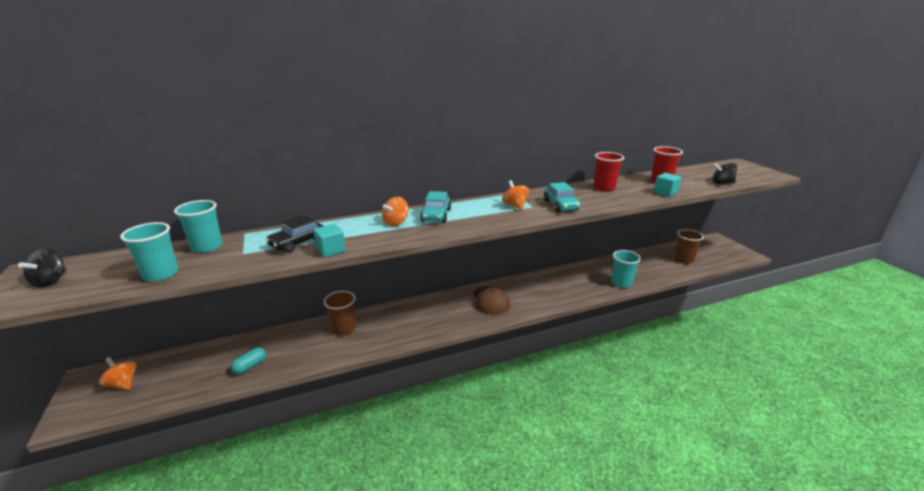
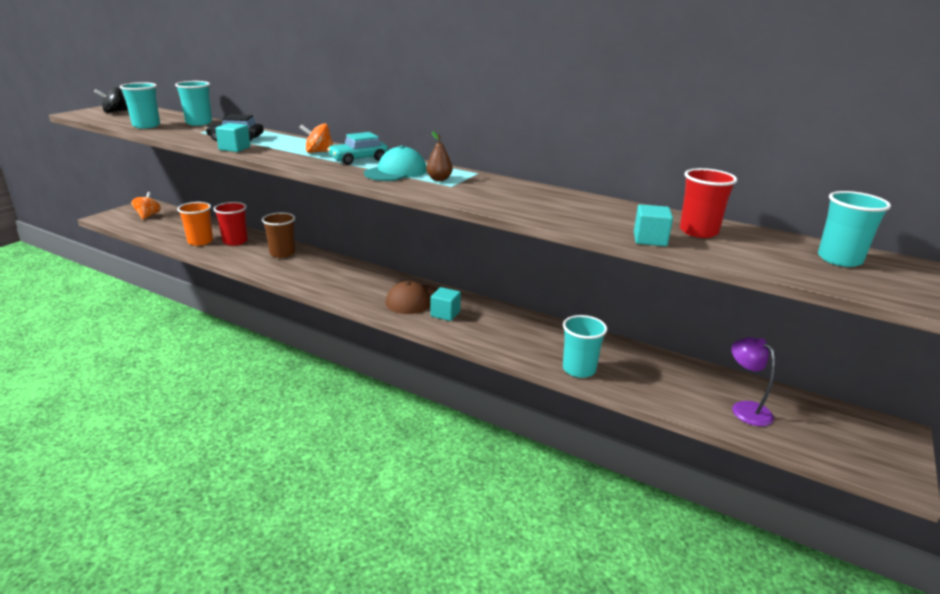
camera: 50 degrees right, 0 degrees up
turquoise capsule [231,347,266,374] -> orange cup [177,202,213,246]
orange spinning top [502,180,529,210] -> brown pear [426,131,453,181]
turquoise car [544,182,580,212] -> none
red cup [594,152,624,191] -> red cup moved to [213,202,248,246]
brown cup [674,229,704,264] -> purple lamp [731,337,775,426]
black spinning top [712,163,737,184] -> none
none -> turquoise cap [364,145,427,181]
none -> turquoise cube [430,287,461,321]
none -> turquoise cup [818,191,891,267]

